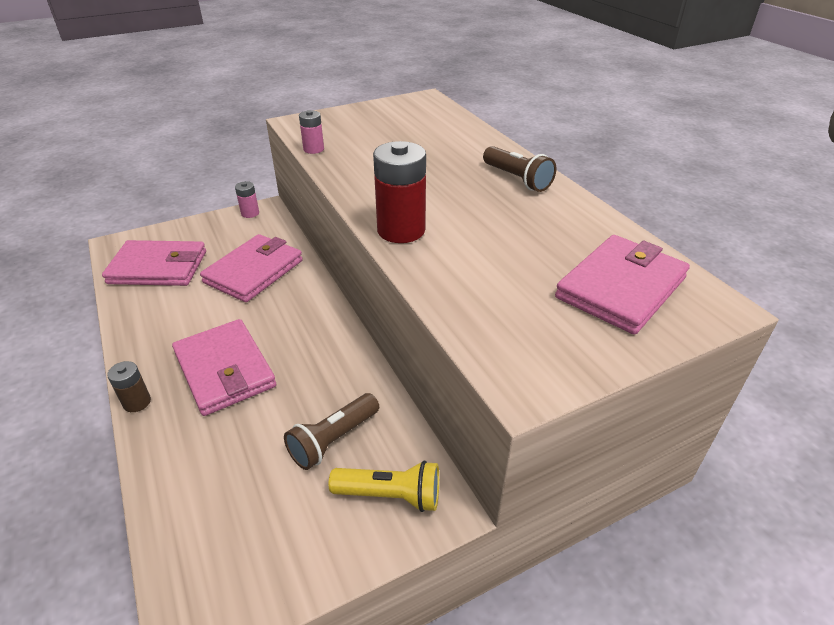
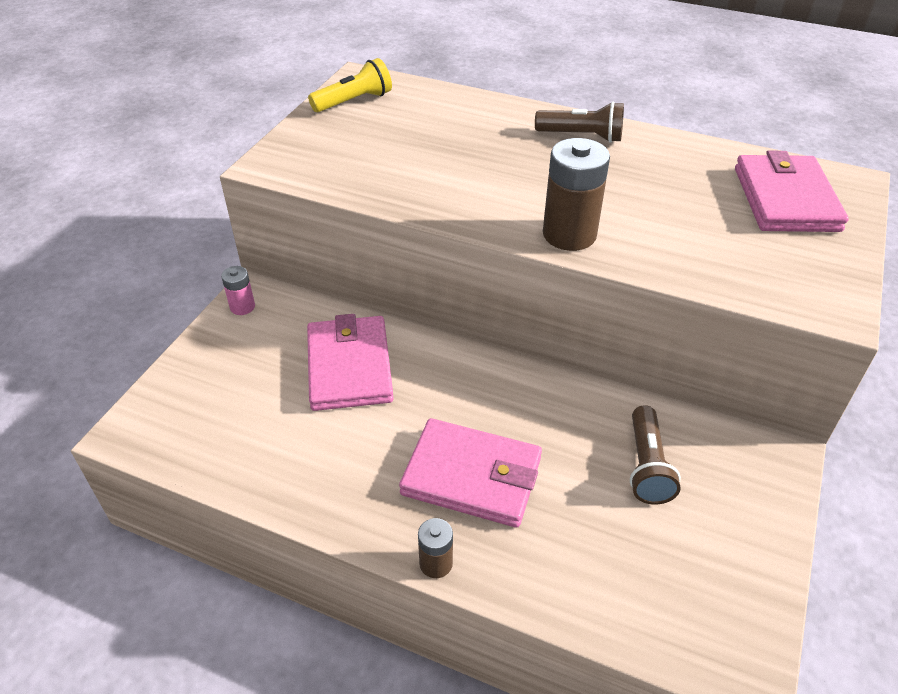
camera: 40 degrees left, 5 degrees up
pink wallet [102,240,206,286] -> none
pink battery [299,110,324,154] -> none
yellow flashlight [329,460,439,512] -> yellow flashlight moved to [308,58,392,113]
red battery [373,141,426,243] -> brown battery [543,138,610,251]

